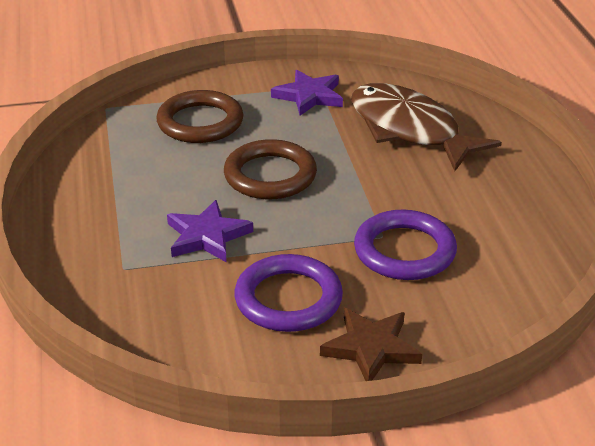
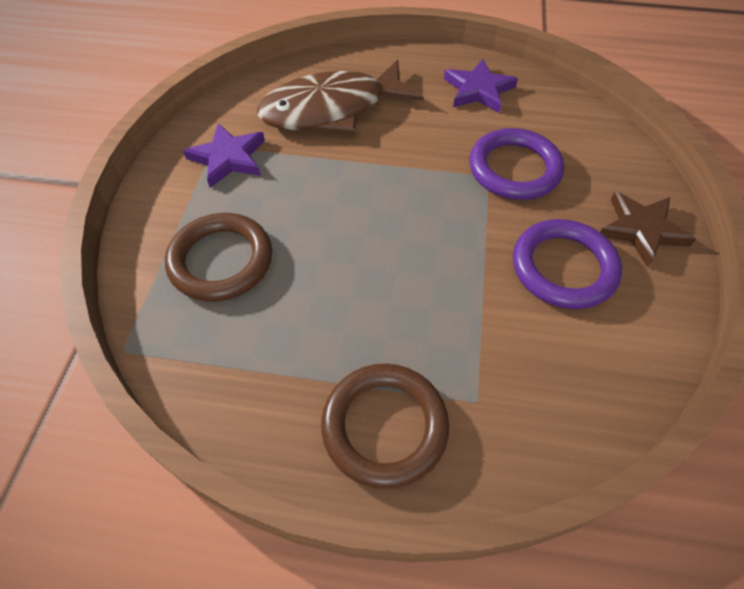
camera: 70 degrees left, 20 degrees up
purple star [167,200,253,263] -> purple star moved to [444,59,518,113]
brown ring [224,139,317,199] -> brown ring moved to [321,363,449,489]

